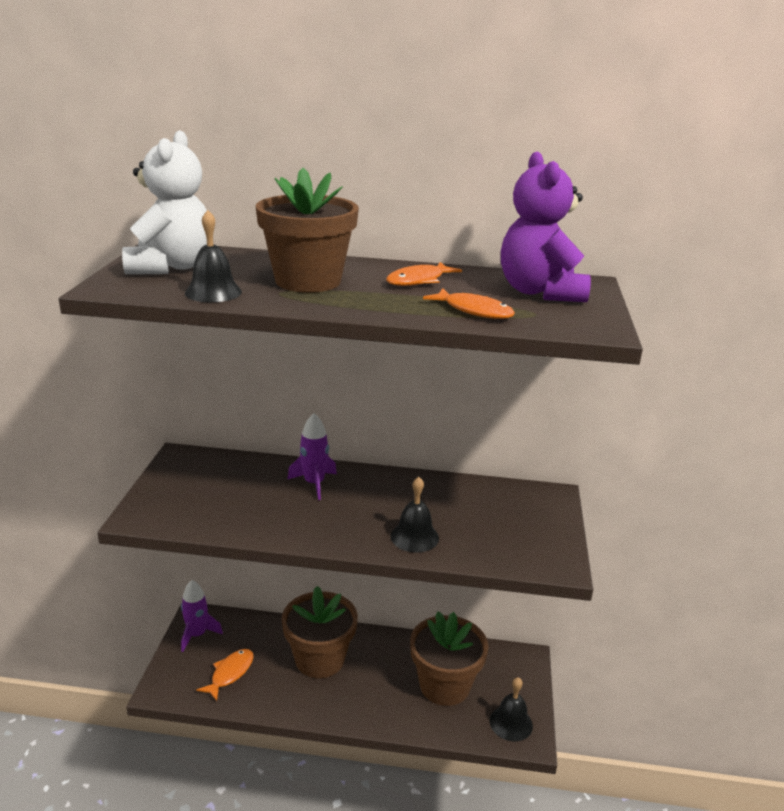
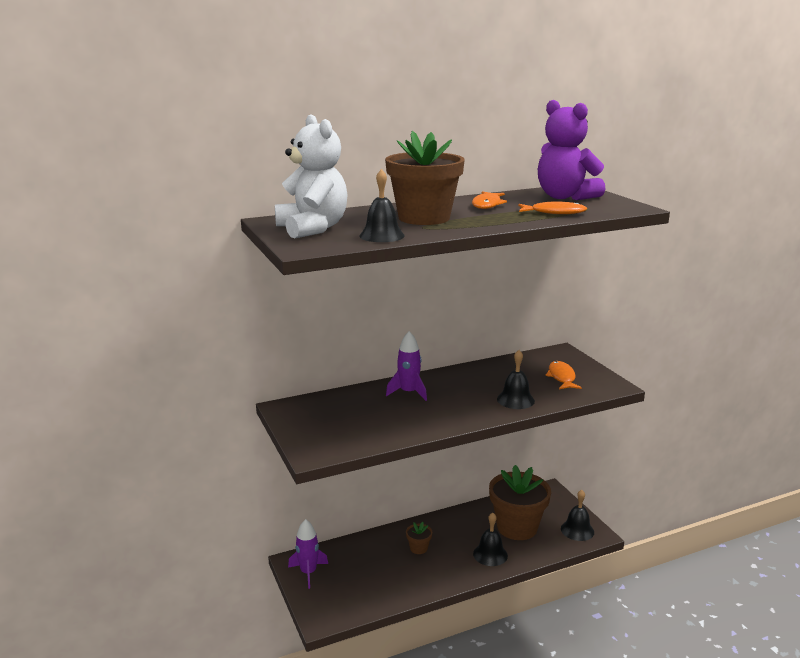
camera: 30 degrees left, 5 degrees down
orange fish [196,649,254,701] -> orange fish moved to [545,361,582,389]
brown flower pot [282,586,358,678] -> brown flower pot [406,522,432,554], size x0.42
none -> black bell [473,513,508,566]

